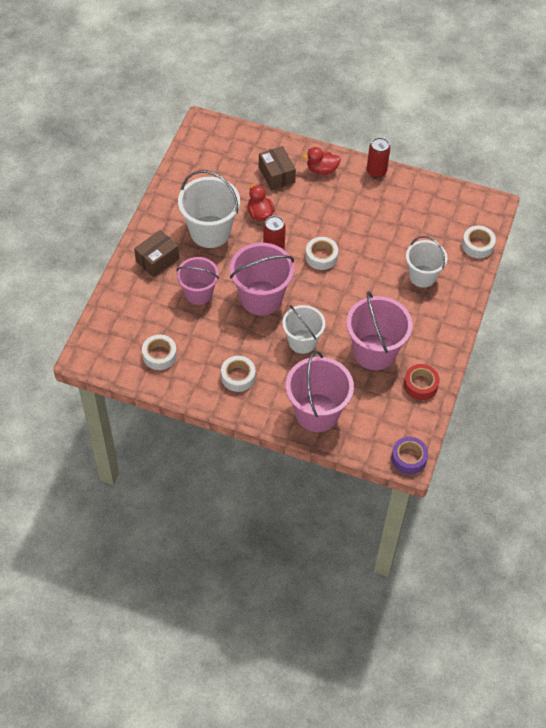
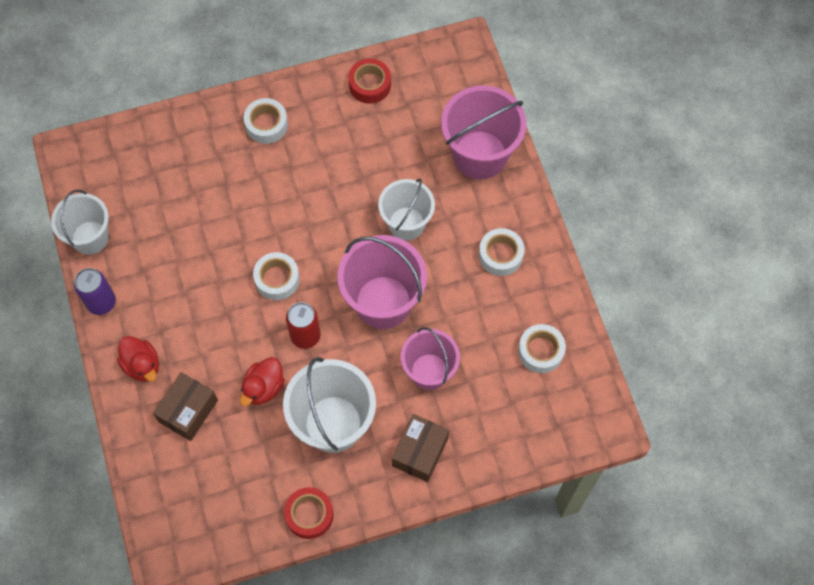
camera: 125 degrees left, 10 degrees up
brown box [134,230,179,277] -> brown box turned 75 degrees counterclockwise [392,414,449,482]
pink bucket [346,291,413,370] -> none
red can [367,138,390,178] -> purple can [74,268,116,315]
purple tape [391,437,428,474] -> none
white bucket [406,236,447,288] -> white bucket moved to [51,189,109,255]
white tape [462,226,496,259] -> white tape moved to [244,98,288,144]
none -> red tape [284,487,334,539]

